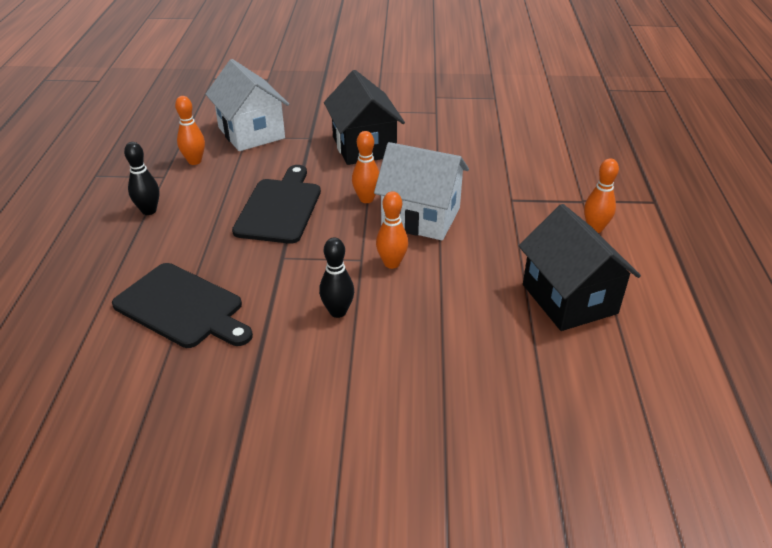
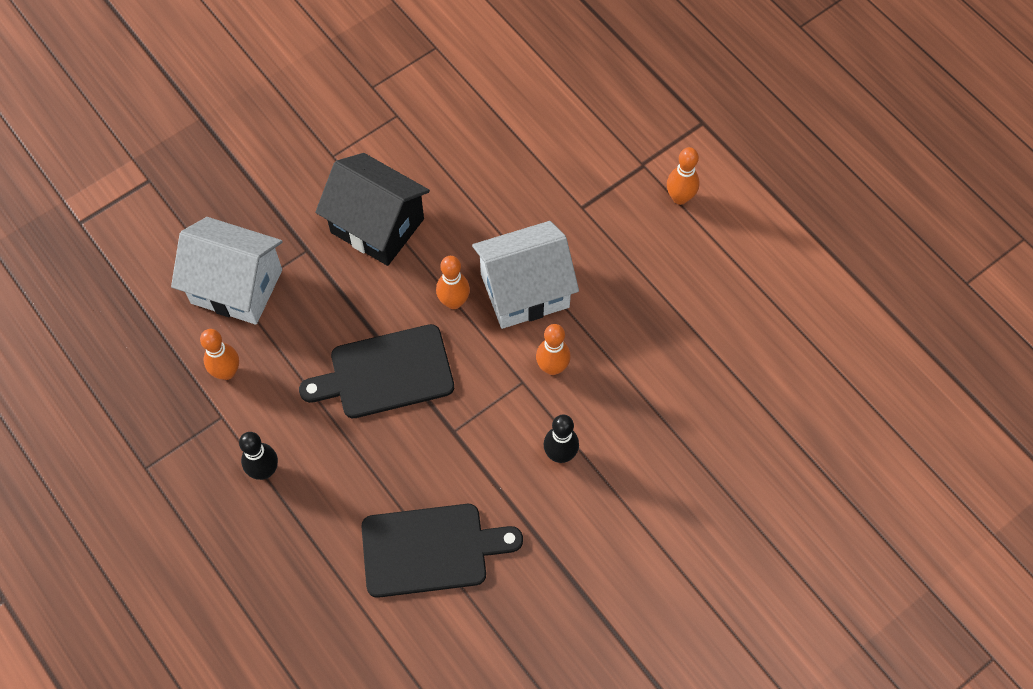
camera: 40 degrees left, 25 degrees up
black cutting board [232,165,321,244] -> black cutting board turned 75 degrees counterclockwise [299,324,454,418]
black house [519,204,641,331] -> none

